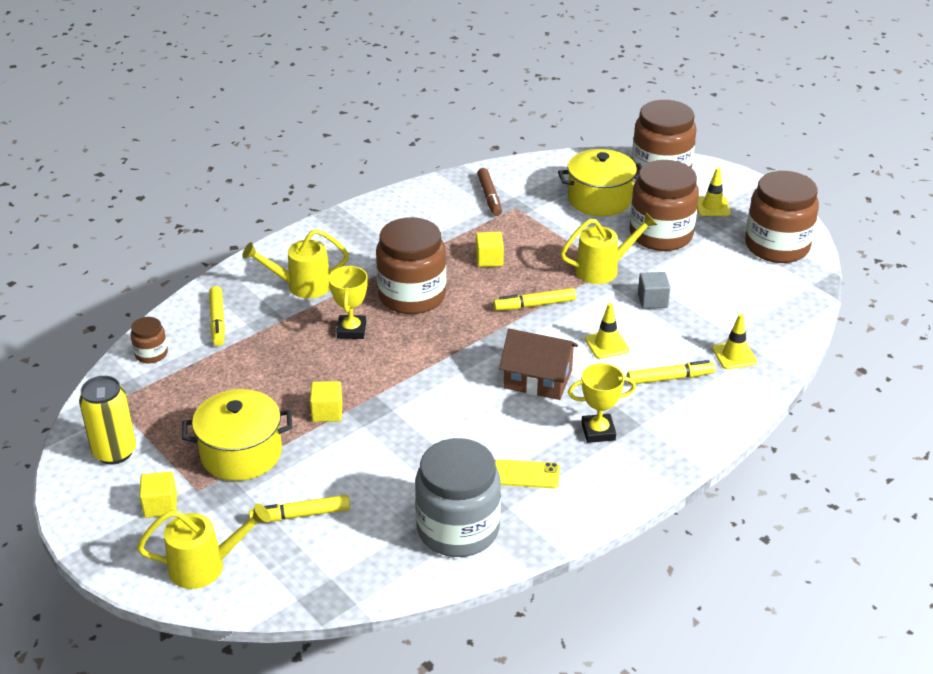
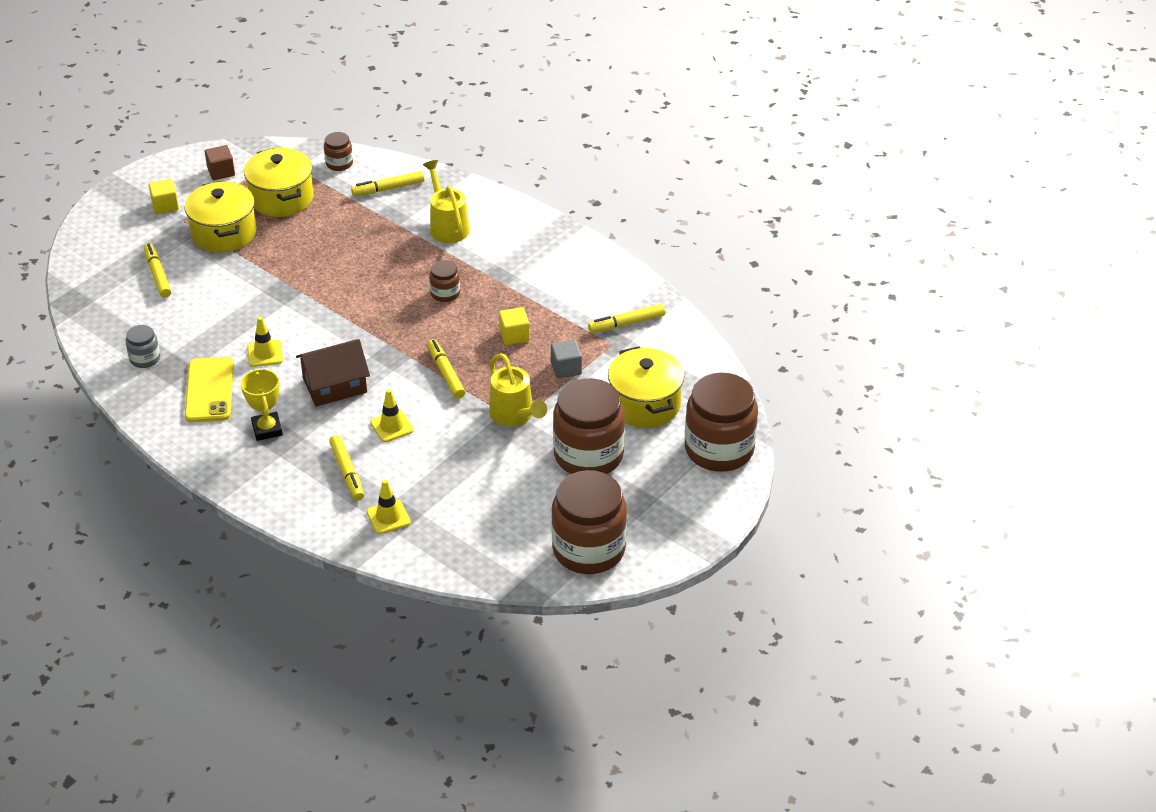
camera: 80 degrees right, 5 degrees up
yellow can [79,376,136,465] -> brown cube [205,145,235,180]
yellow watering can [137,503,271,589] -> none
yellow cube [310,381,343,422] -> none
yellow trophy [329,265,368,339] -> none
brown jar [376,217,446,314] -> brown jar [429,260,460,302], size x0.46
grey jar [415,438,501,557] -> grey jar [126,325,160,368], size x0.46
brown marker [477,168,502,216] -> yellow marker [588,304,665,333]
yellow phone [495,459,560,489] -> yellow phone [185,357,234,422], size x1.56
brown house [499,329,578,400] -> brown house turned 60 degrees clockwise [296,339,370,407]
grey cube [638,272,670,309] -> grey cube moved to [551,340,582,379]
yellow traffic cone [698,168,731,216] -> yellow traffic cone moved to [247,316,283,367]
none -> yellow pot [244,148,313,217]

